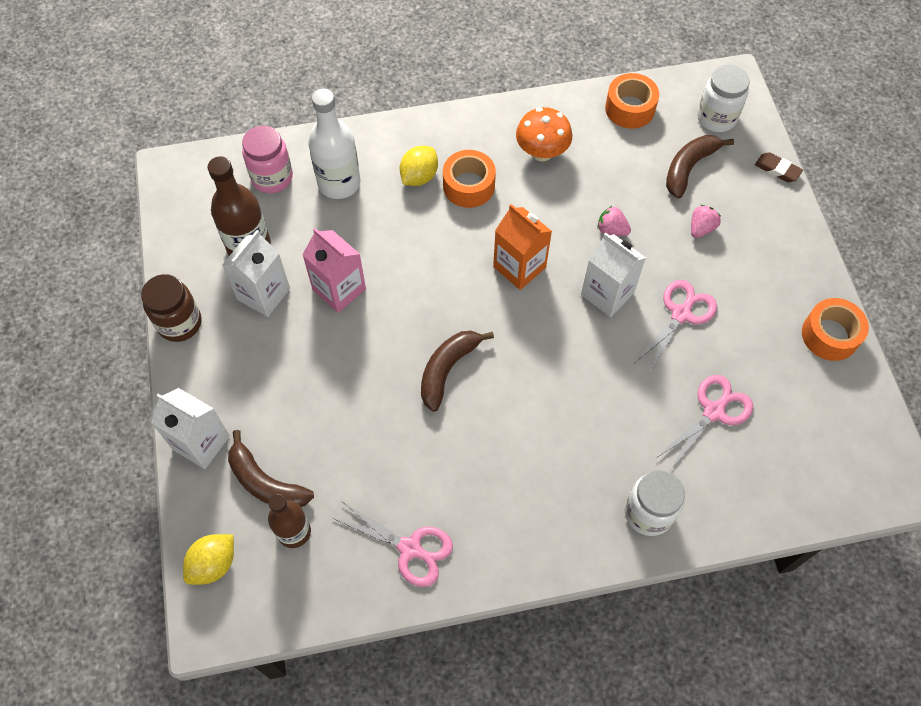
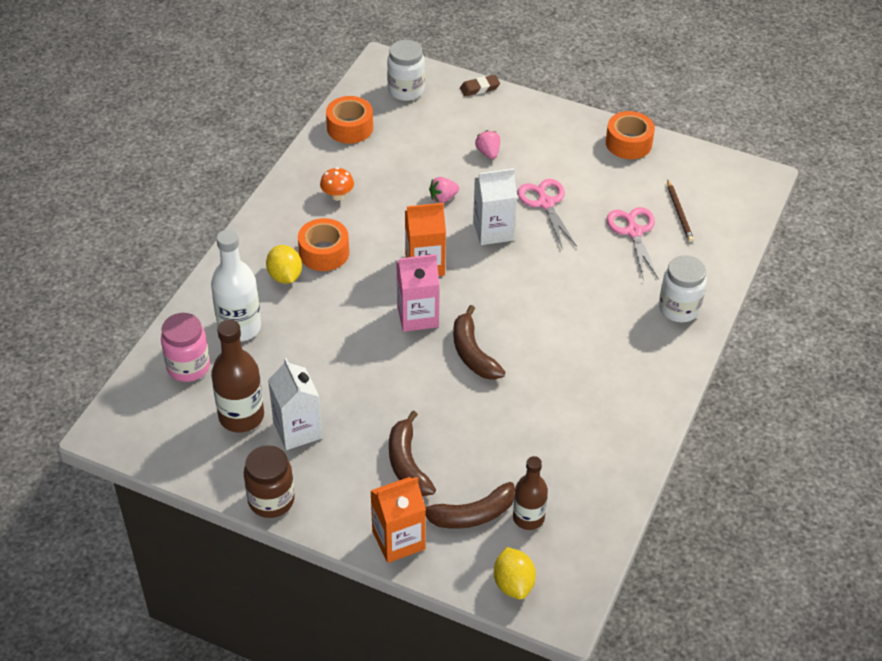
camera: 55 degrees left, 15 degrees down
white carton [151,388,230,469] -> orange carton [371,477,426,563]
pink carton [302,228,366,313] -> pink carton moved to [396,254,440,332]
pink scissors [332,502,453,587] -> none
orange mushroom [516,107,572,161] -> orange mushroom [320,167,354,201], size x0.64
brown banana [666,135,734,199] -> brown banana moved to [389,411,436,496]
none -> brown pencil [667,180,694,242]

